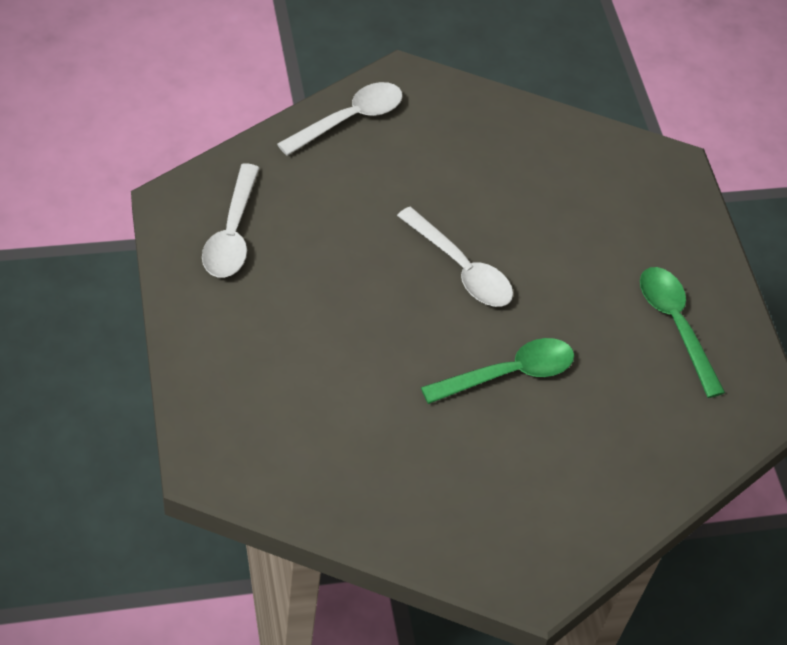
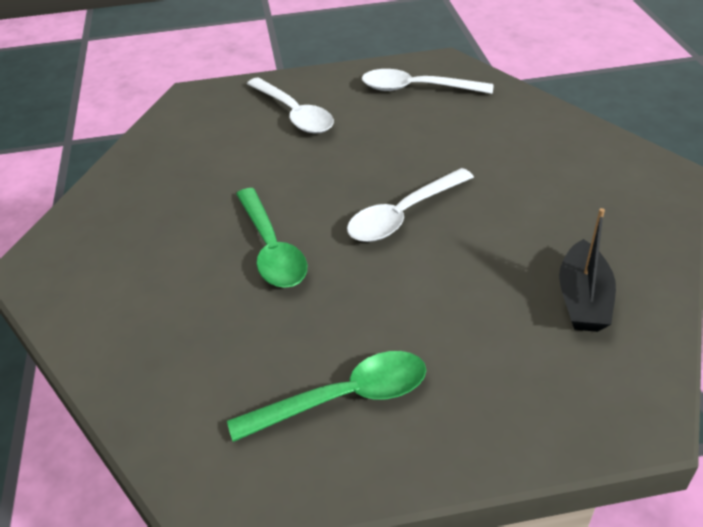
camera: 100 degrees right, 10 degrees down
white spoon [277,82,403,156] -> white spoon moved to [247,77,334,134]
none -> black boat [559,208,616,332]

